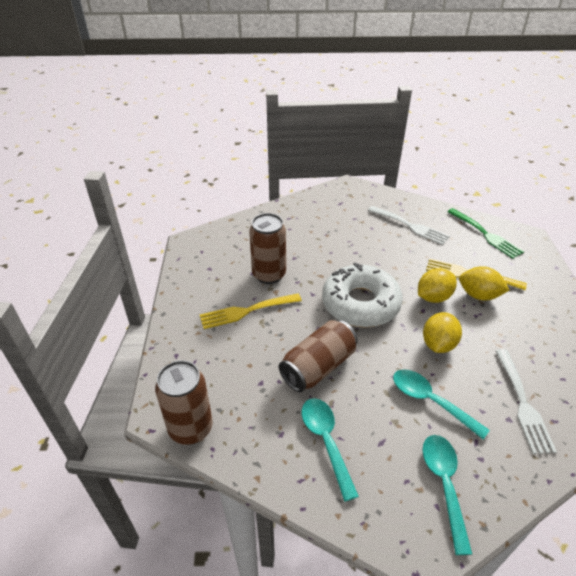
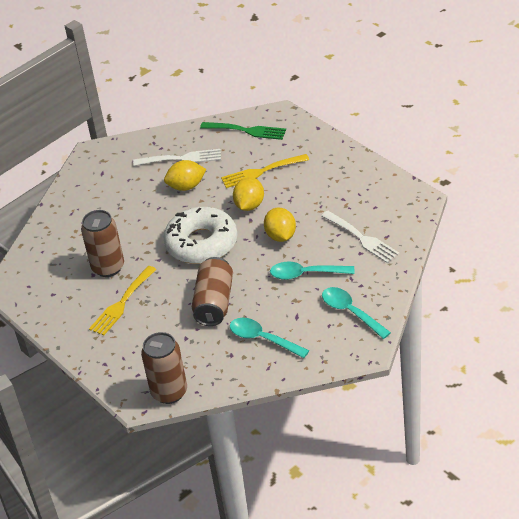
camera: 35 degrees left, 0 degrees up
yellow lemon [459,266,509,300] -> yellow lemon moved to [164,160,206,191]

